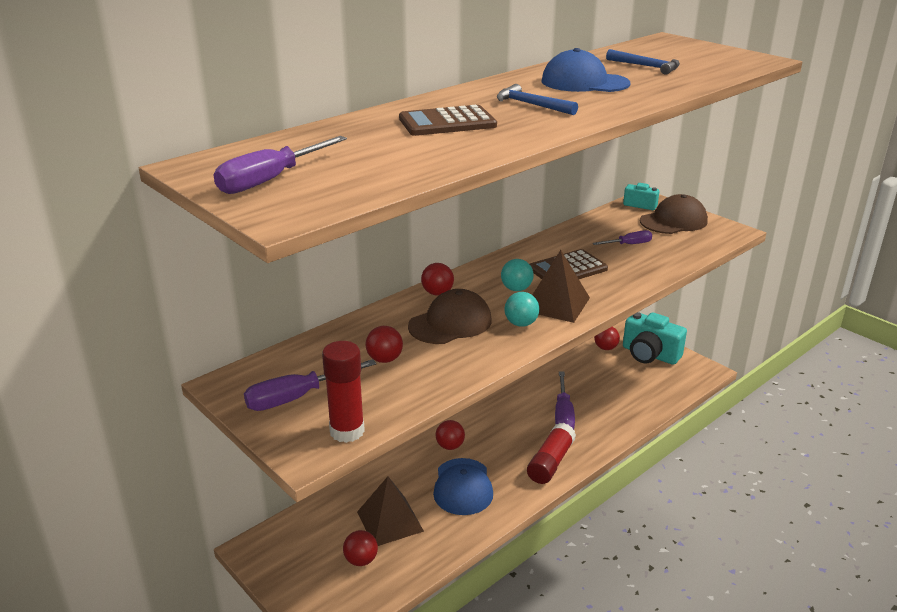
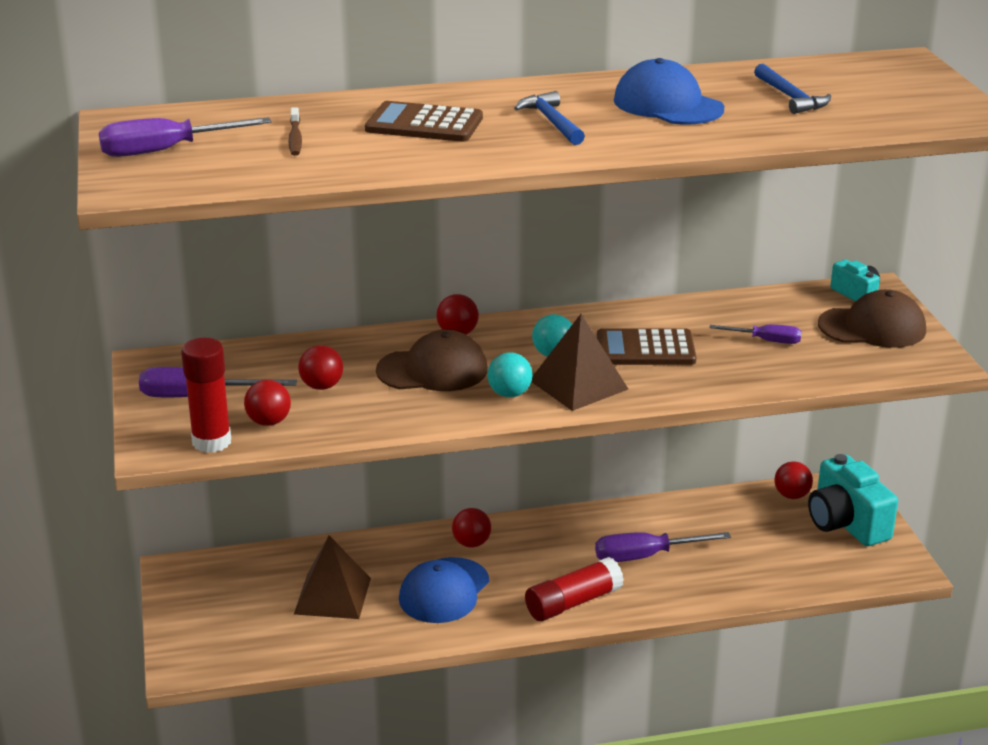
camera: 30 degrees right, 0 degrees up
red ball [343,530,378,566] -> red ball moved to [244,380,291,426]
purple screwdriver [555,371,575,430] -> purple screwdriver turned 45 degrees clockwise [595,532,731,562]
none -> brown toothbrush [288,107,302,156]

